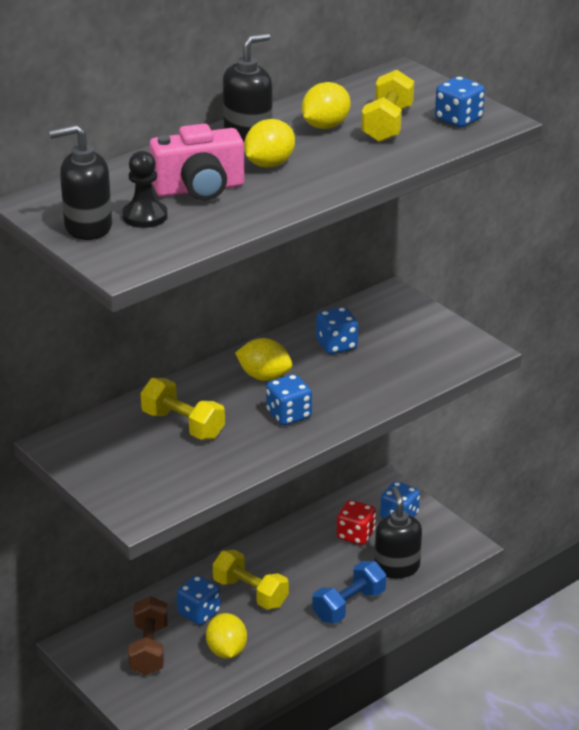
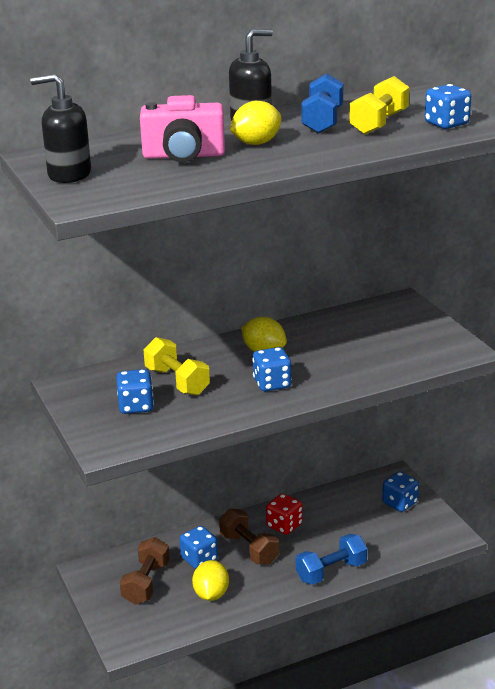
camera: 15 degrees right, 5 degrees down
black pawn [122,151,168,228] -> none
yellow dumbbell [213,550,289,609] -> brown dumbbell [219,508,279,565]
yellow lemon [302,82,351,129] -> blue dumbbell [301,74,343,134]
blue dice [316,307,358,354] -> blue dice moved to [116,369,154,414]
red dice [337,500,376,545] -> red dice moved to [266,494,303,535]
black soap dispenser [375,487,422,578] -> none

